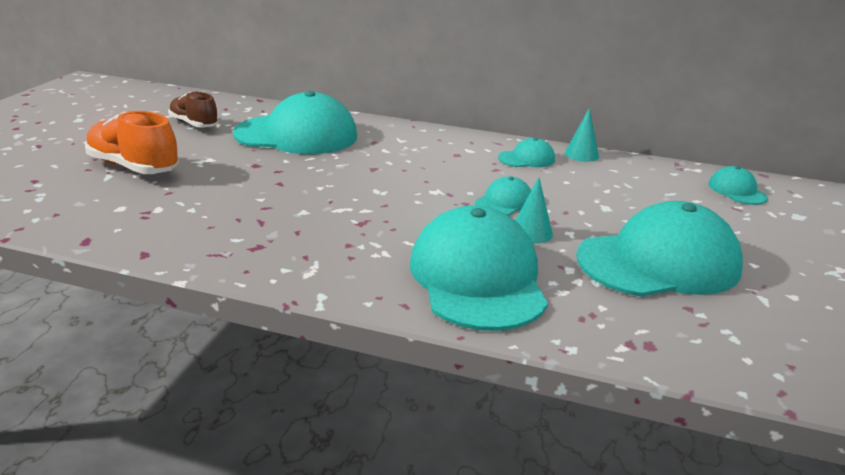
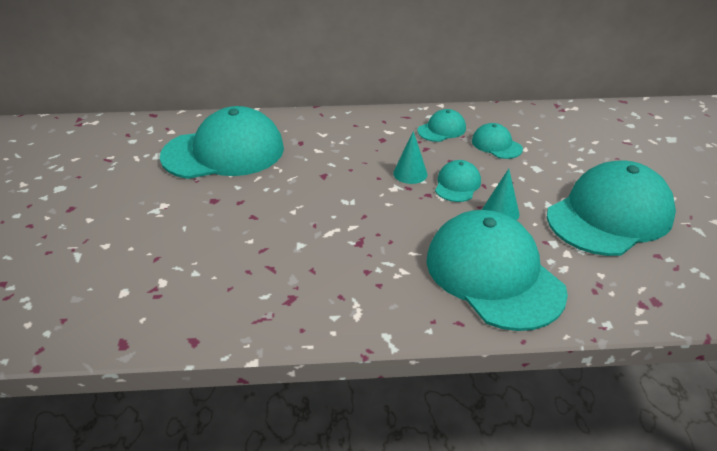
camera: 20 degrees left, 10 degrees up
orange shoe [85,111,179,174] -> none
brown shoe [168,92,219,128] -> none
turquoise cone [565,108,599,162] -> turquoise cone moved to [393,131,428,184]
turquoise cap [708,166,768,205] -> turquoise cap moved to [472,123,523,159]

